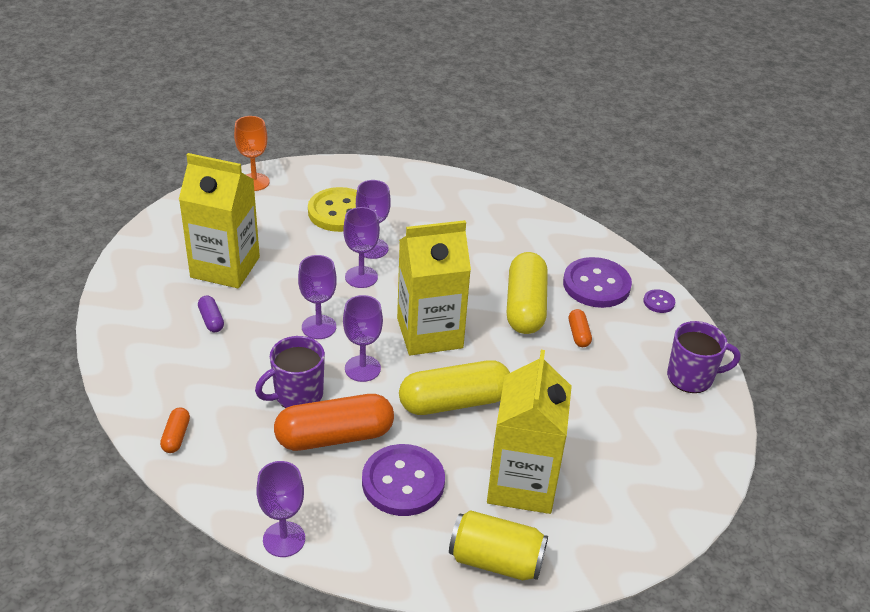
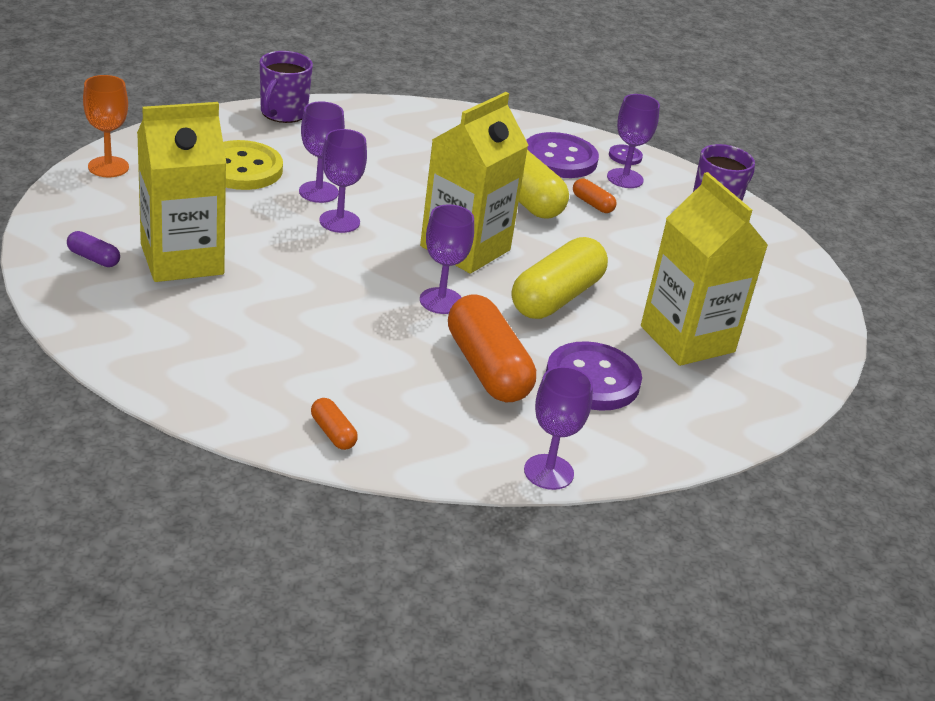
camera: 40 degrees left, 5 degrees down
purple capsule [198,295,224,332] -> purple capsule moved to [67,231,120,267]
purple mug [255,336,325,408] -> purple mug moved to [260,51,313,123]
orange capsule [274,394,394,451] -> orange capsule turned 60 degrees counterclockwise [448,295,536,402]
purple goblet [298,255,337,339] -> purple goblet moved to [607,94,660,188]
yellow can [449,510,548,580] -> none

